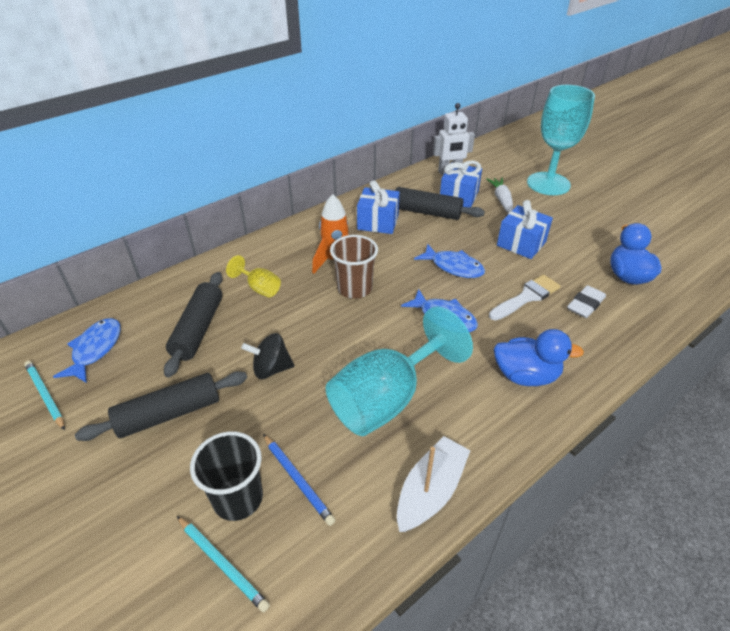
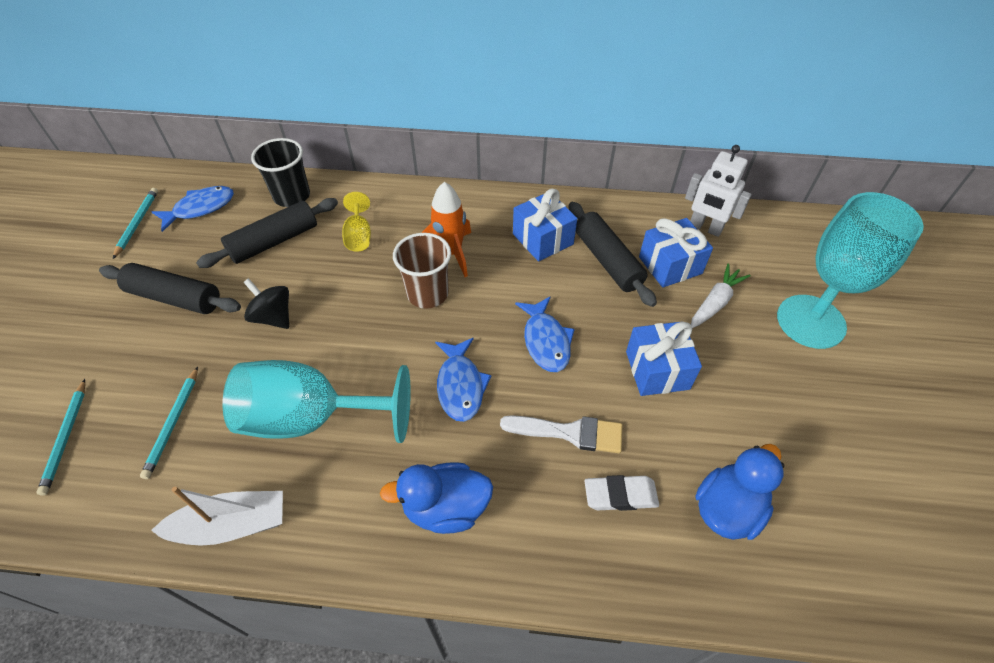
camera: 45 degrees right, 10 degrees up
black cup [190,431,263,521] -> black cup moved to [251,138,310,207]
blue pencil [263,434,335,526] -> turquoise pencil [140,366,198,479]
blue duck [494,329,584,386] -> blue duck turned 120 degrees clockwise [380,462,493,534]

